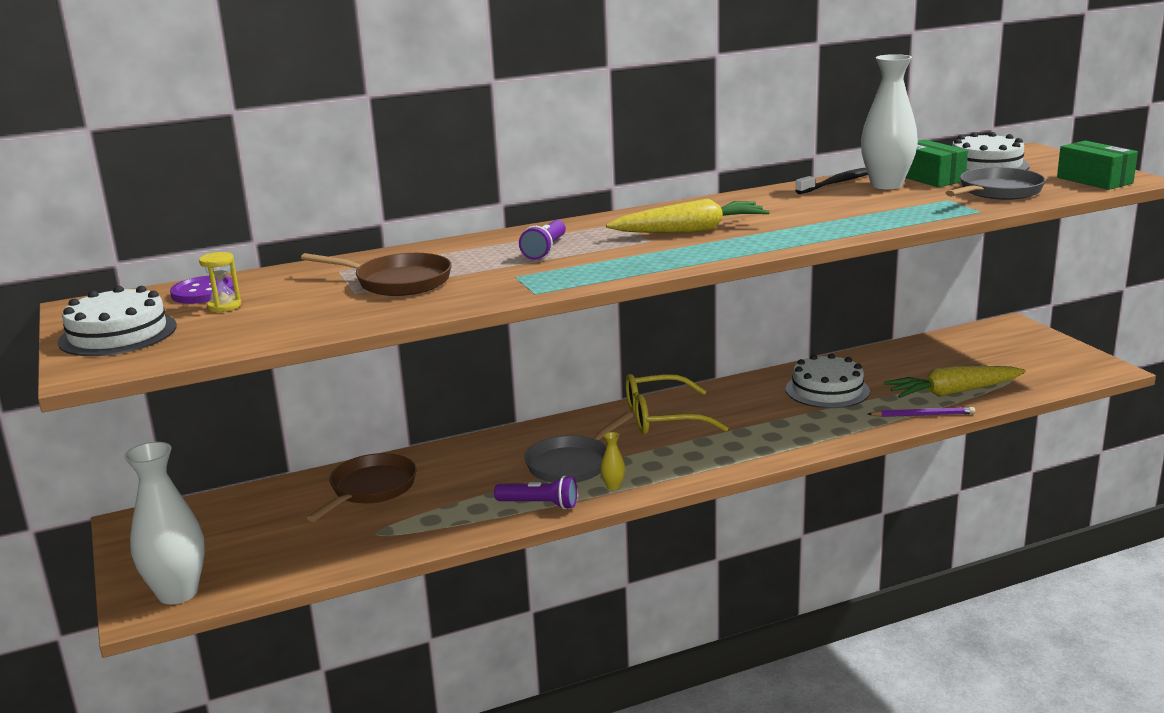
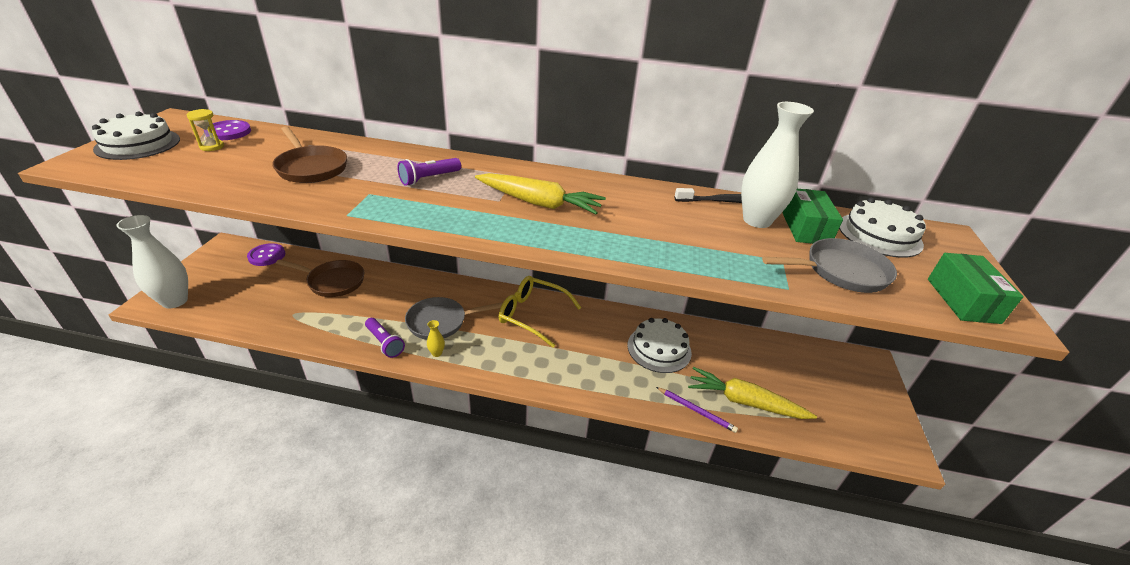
camera: 30 degrees right, 15 degrees up
brown pan [307,453,417,522] -> brown pan turned 45 degrees clockwise [276,259,364,297]
none -> purple button [247,243,285,266]

